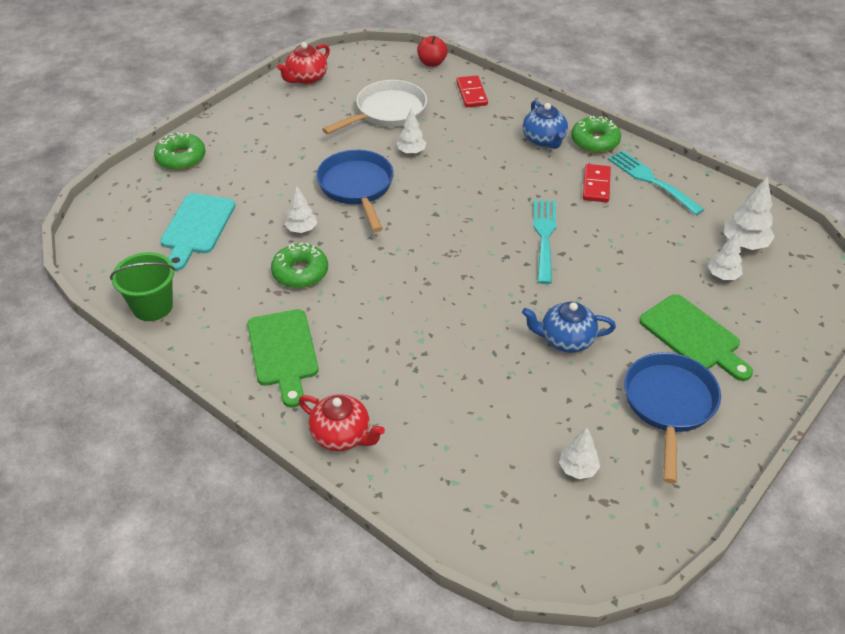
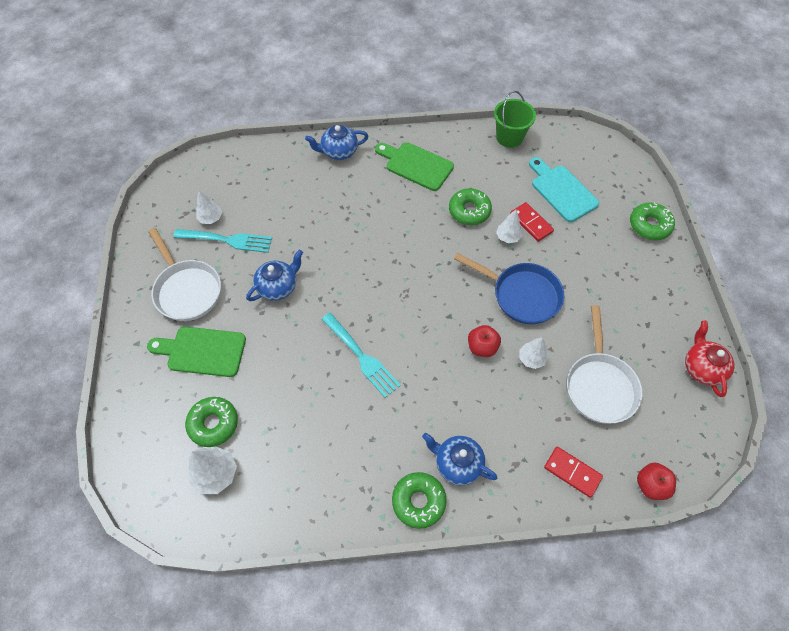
camera: 135 degrees right, 15 degrees up
red teapot [299,394,385,451] -> blue teapot [305,125,369,160]
red domino [583,164,611,202] -> red domino moved to [510,202,554,242]
turquoise fork [608,150,705,215] -> turquoise fork moved to [174,229,272,253]
blue pan [624,352,721,484] -> white pan [148,228,221,321]
white tree [708,233,743,280] -> green donut [185,397,238,447]
none -> red apple [468,325,501,357]

